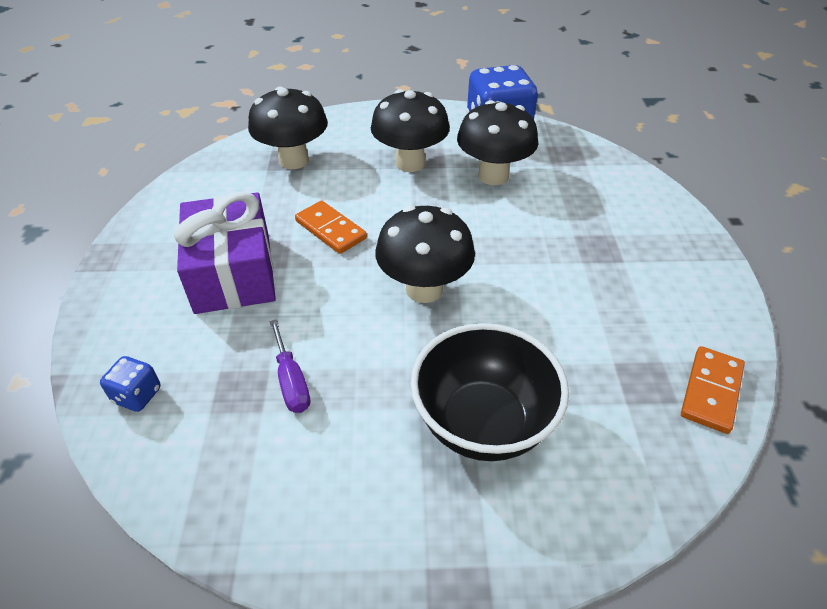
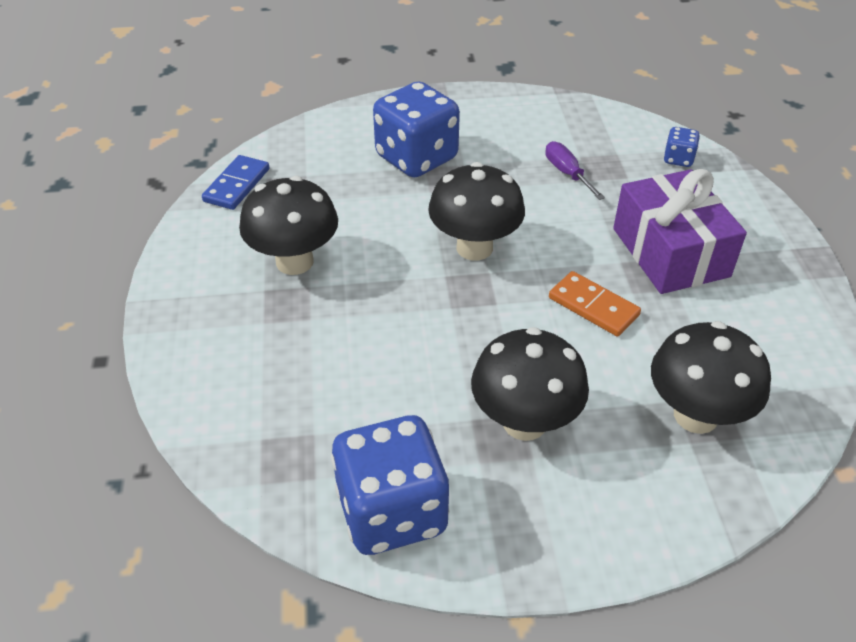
camera: 175 degrees right, 0 degrees up
black bowl [410,323,569,461] -> blue dice [373,82,460,178]
black mushroom [457,100,538,185] -> black mushroom moved to [239,176,338,275]
orange domino [681,346,745,434] -> blue domino [202,155,270,210]

